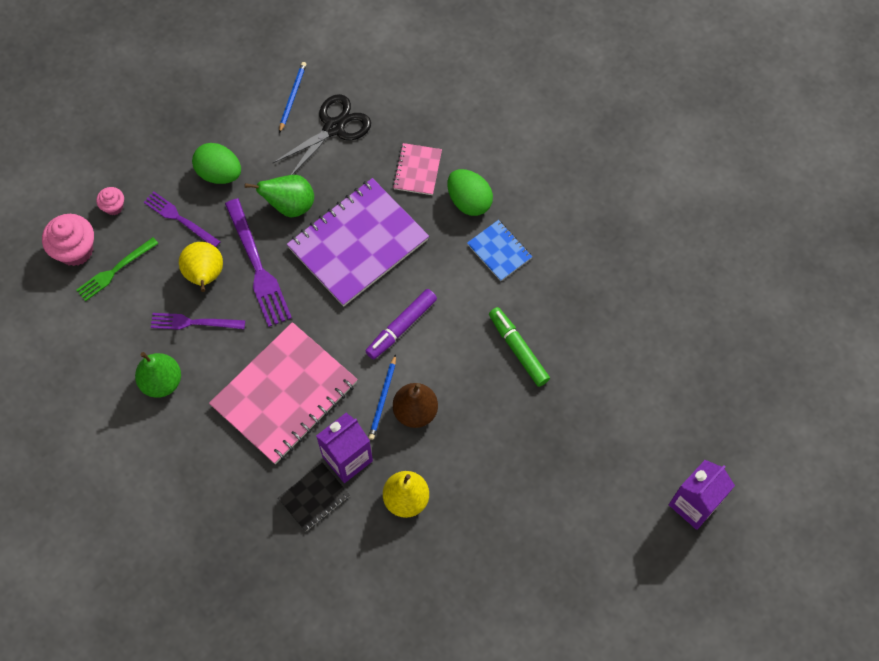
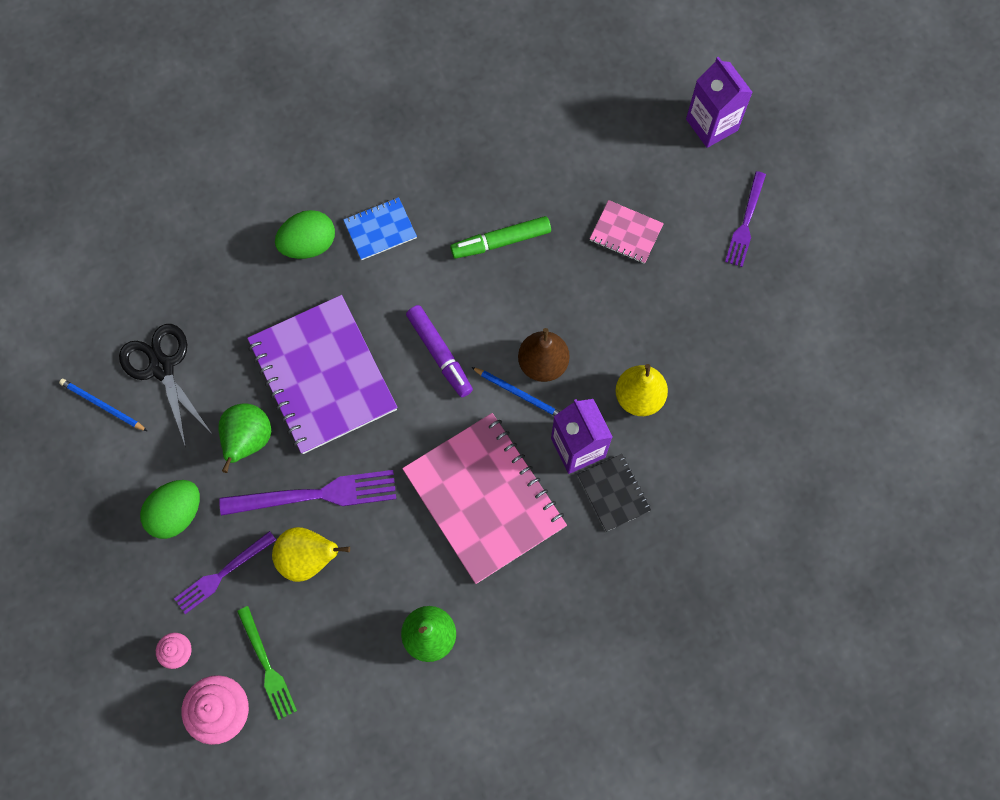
camera: 75 degrees left, 5 degrees up
purple fork [151,313,245,330] -> purple fork moved to [725,171,766,267]
pink notebook [393,143,442,195] -> pink notebook moved to [590,200,664,264]

